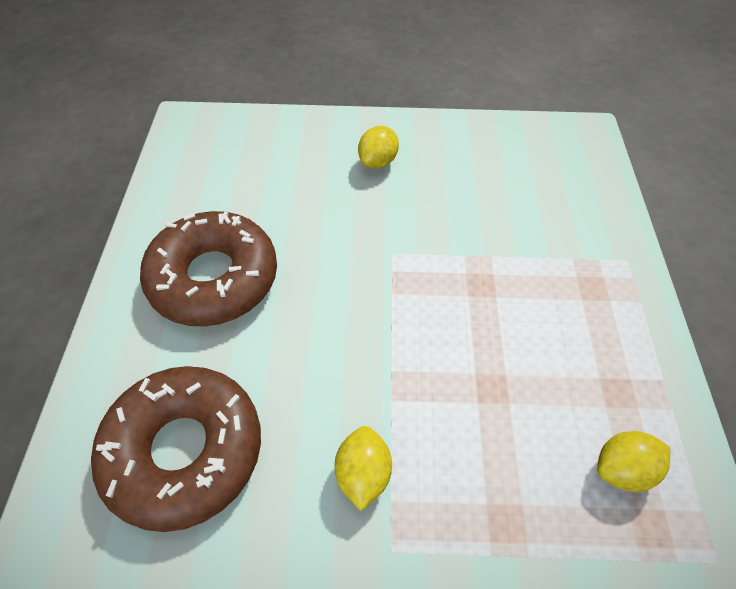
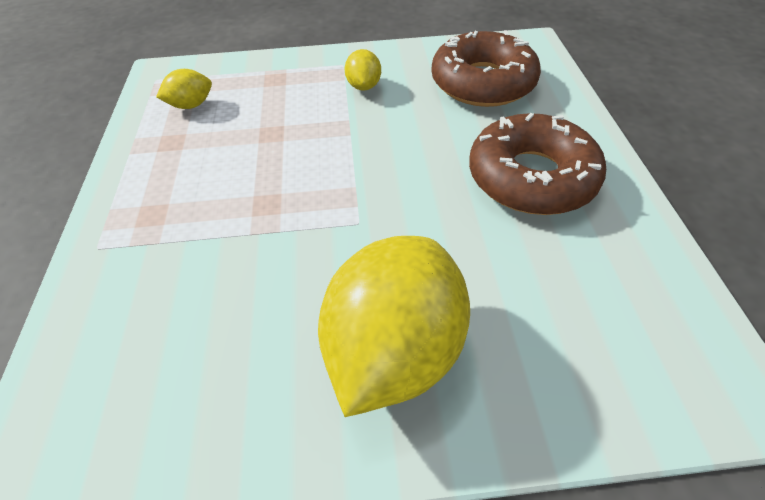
camera: 175 degrees right, 5 degrees down
yellow lemon [358,126,399,168] -> yellow lemon [318,236,470,417], size x2.26

